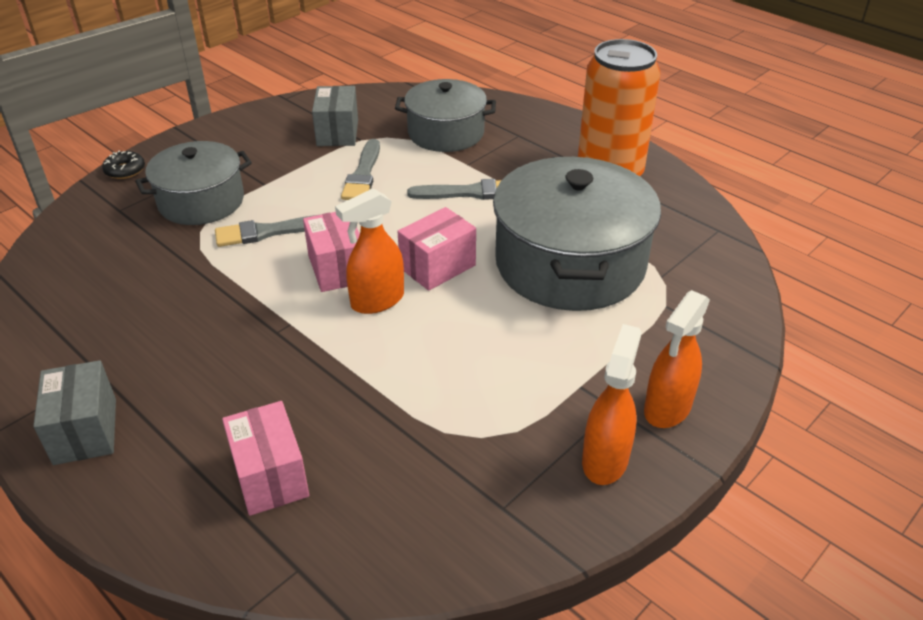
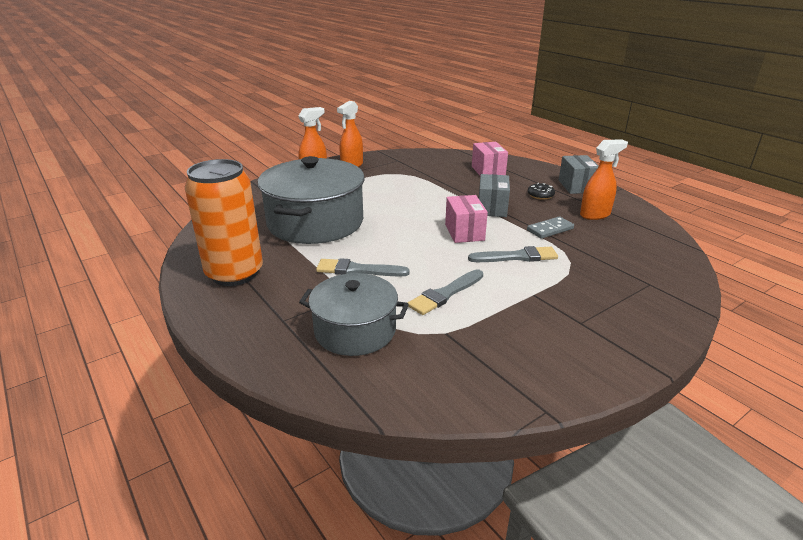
camera: 170 degrees left, 10 degrees down
black donut [102,150,145,179] -> black donut moved to [527,183,555,200]
grey pot [135,141,252,225] -> none
grey box [312,86,358,146] -> grey box moved to [479,174,510,217]
orange spray bottle [335,188,404,314] -> orange spray bottle moved to [580,139,628,220]
grey brush [341,139,380,200] -> grey brush turned 150 degrees counterclockwise [408,269,483,315]
pink box [397,207,476,291] -> none
none -> grey domino [527,216,574,239]

